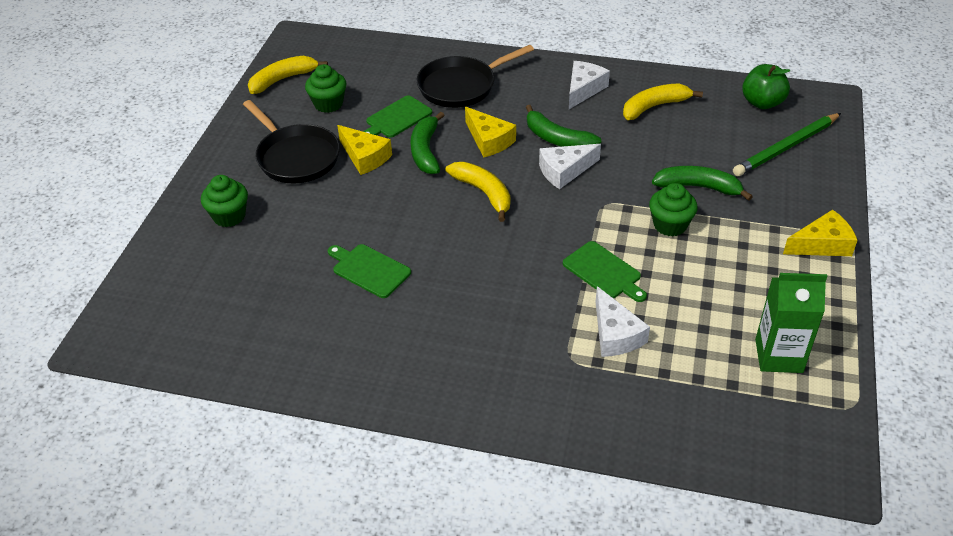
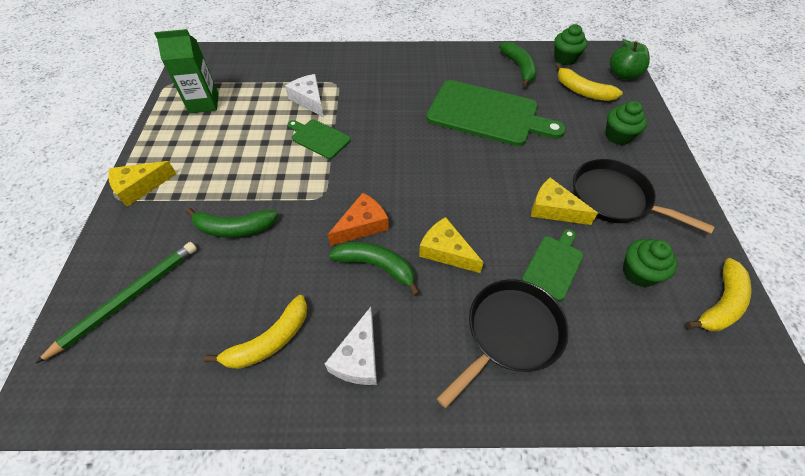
camera: 165 degrees right, 10 degrees up
green cutting board [328,244,411,298] -> green cutting board [426,80,566,146], size x2.02
green banana [410,112,445,174] -> green banana moved to [499,42,537,87]
yellow banana [446,162,511,222] -> yellow banana moved to [555,63,623,101]
white cheese [539,144,601,189] -> orange cheese [327,193,389,246]
green cupcake [649,183,698,237] -> green cupcake moved to [554,24,588,65]
green apple [742,64,790,109] -> green apple moved to [610,39,650,80]

